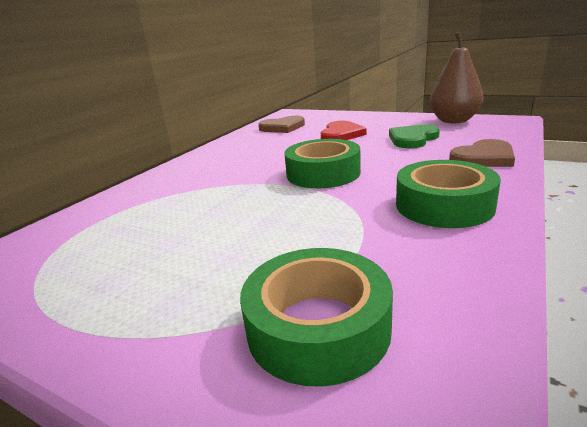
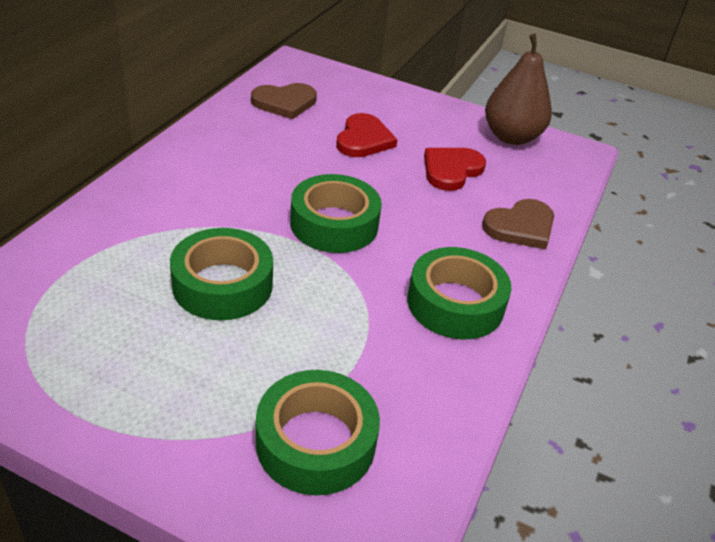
camera: 10 degrees left, 15 degrees up
green heart [389,124,440,148] -> red heart [424,148,486,191]
none -> green tape [170,228,273,320]

